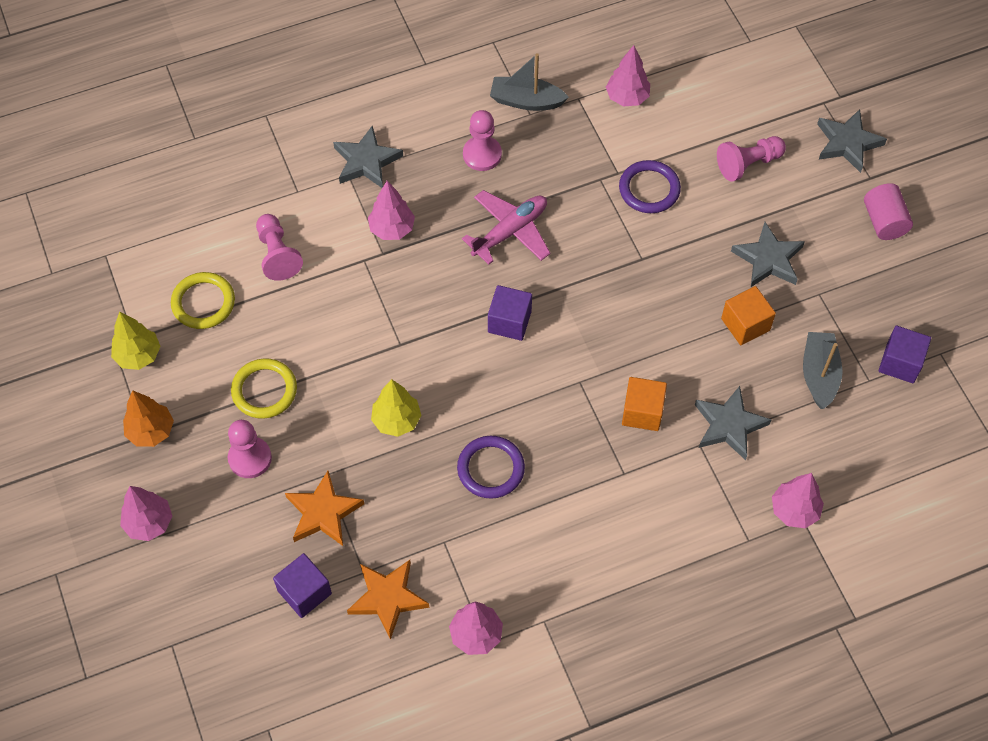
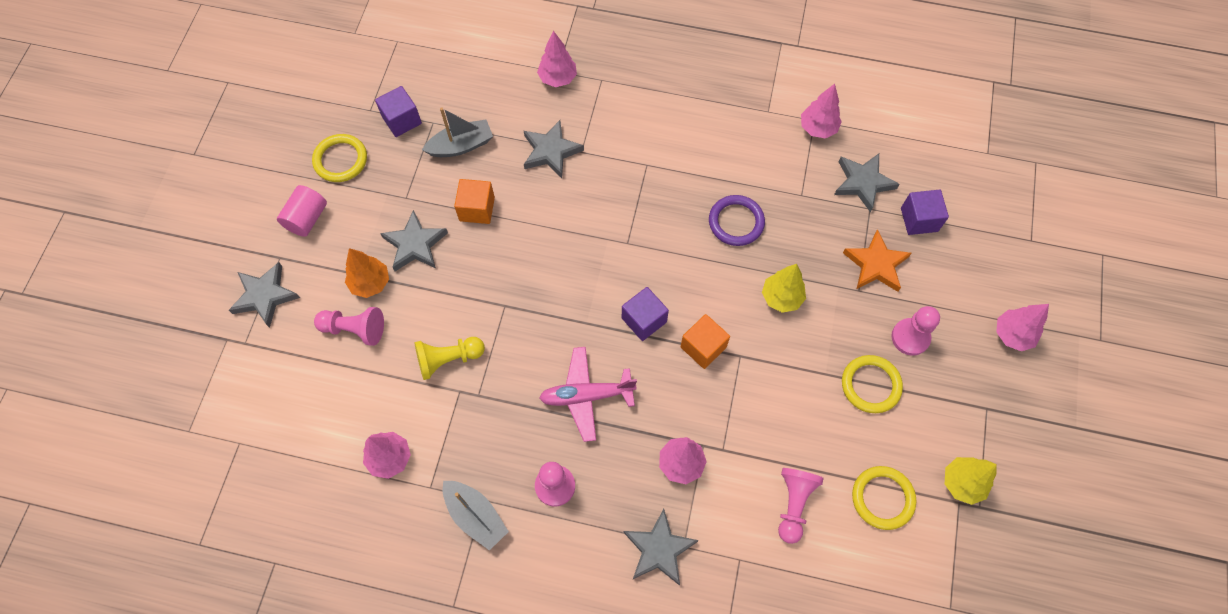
camera: 145 degrees left, 5 degrees up
orange tree [123,390,174,447] -> orange tree moved to [345,248,389,298]
orange star [347,560,429,640] -> grey star [834,154,900,213]
purple ring [619,160,681,213] -> yellow pawn [415,337,485,380]
orange cube [622,377,667,431] -> orange cube moved to [681,314,730,369]
grey boat [803,332,843,409] -> grey boat turned 150 degrees counterclockwise [422,108,493,157]
none -> yellow ring [312,134,367,182]

